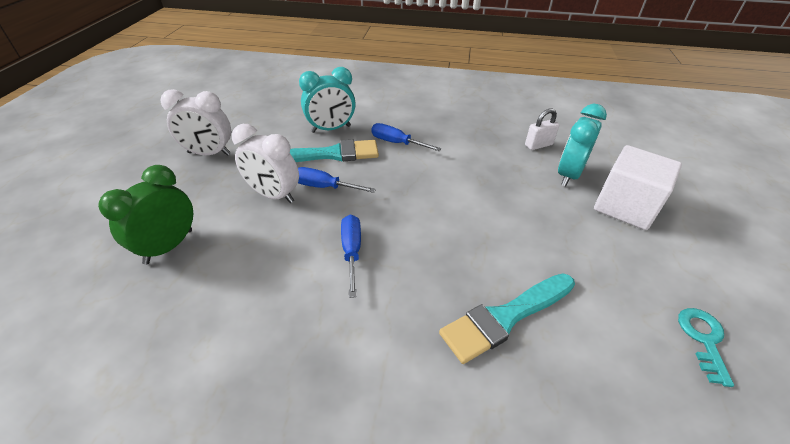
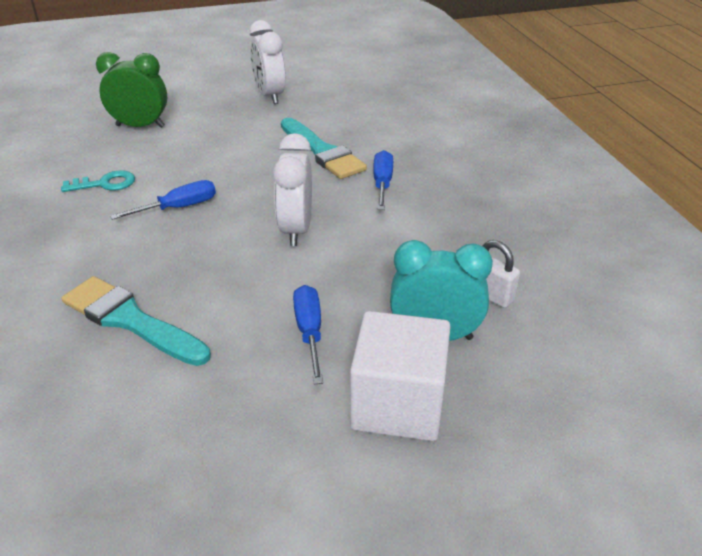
camera: 65 degrees right, 5 degrees down
white clock [232,124,299,203] -> white clock moved to [273,133,312,246]
blue screwdriver [298,167,376,193] -> blue screwdriver moved to [293,285,323,384]
turquoise clock [299,67,356,133] -> none
turquoise key [678,308,734,387] -> turquoise key moved to [61,170,135,192]

